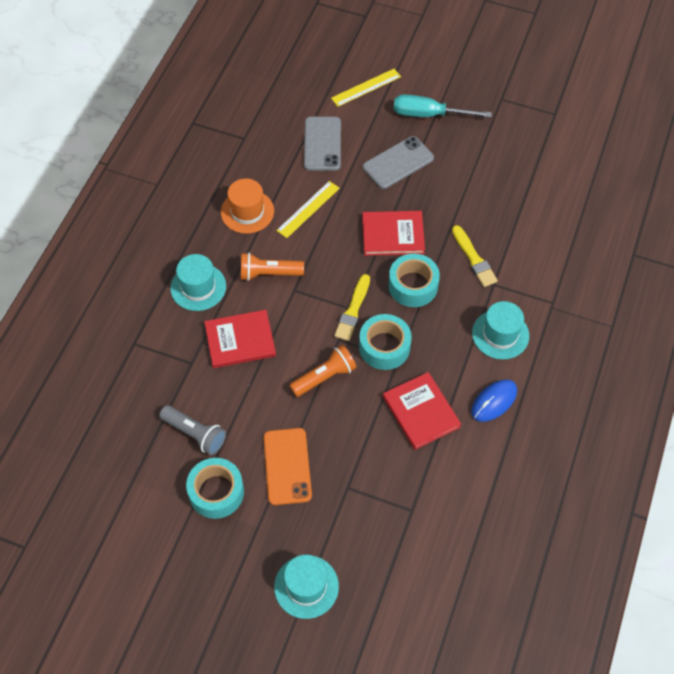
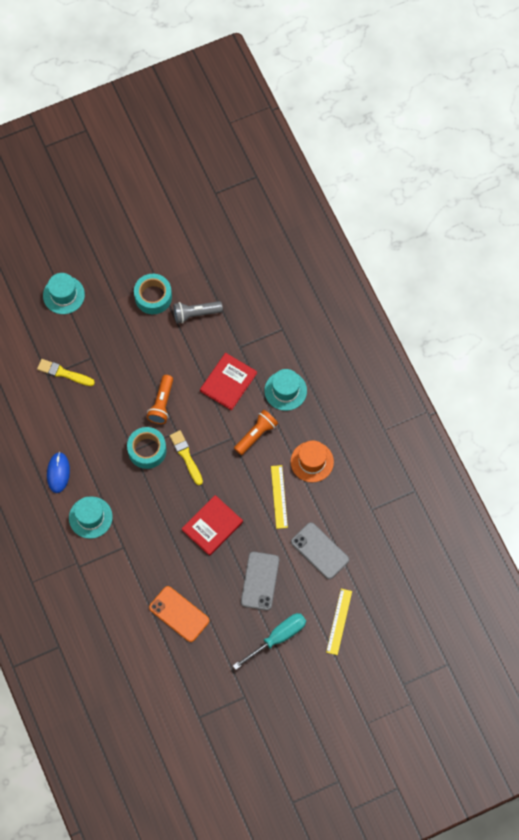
camera: 135 degrees right, 10 degrees up
orange phone [263,428,312,505] -> orange phone moved to [149,586,210,642]
red book [383,372,461,450] -> none
turquoise tape [388,253,440,307] -> none
yellow brush [452,225,498,287] -> yellow brush moved to [37,359,95,386]

